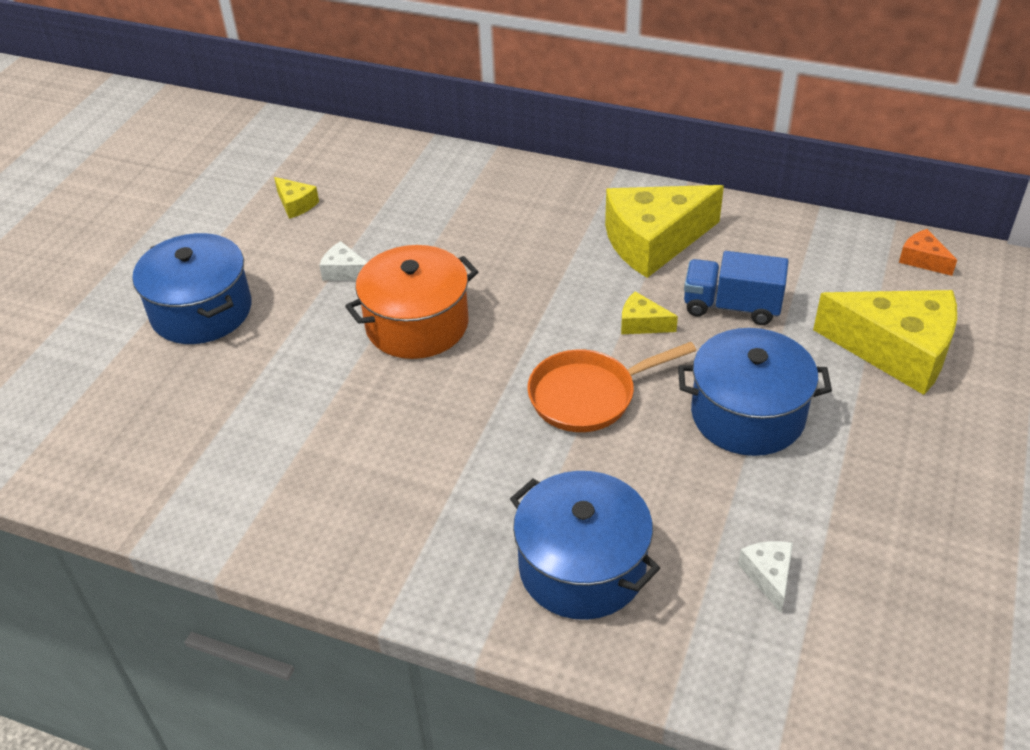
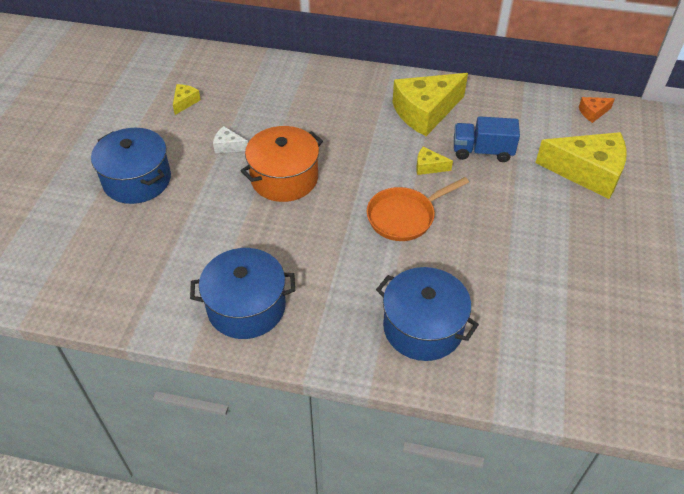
camera: 10 degrees left, 5 degrees up
yellow cheese [274,177,319,219] -> yellow cheese turned 105 degrees counterclockwise [173,84,201,115]
blue pot [678,328,832,456] -> blue pot moved to [190,248,295,339]
white cheese [738,541,793,613] -> none
orange cheese [899,229,957,276] -> orange cheese turned 60 degrees counterclockwise [579,97,615,123]

